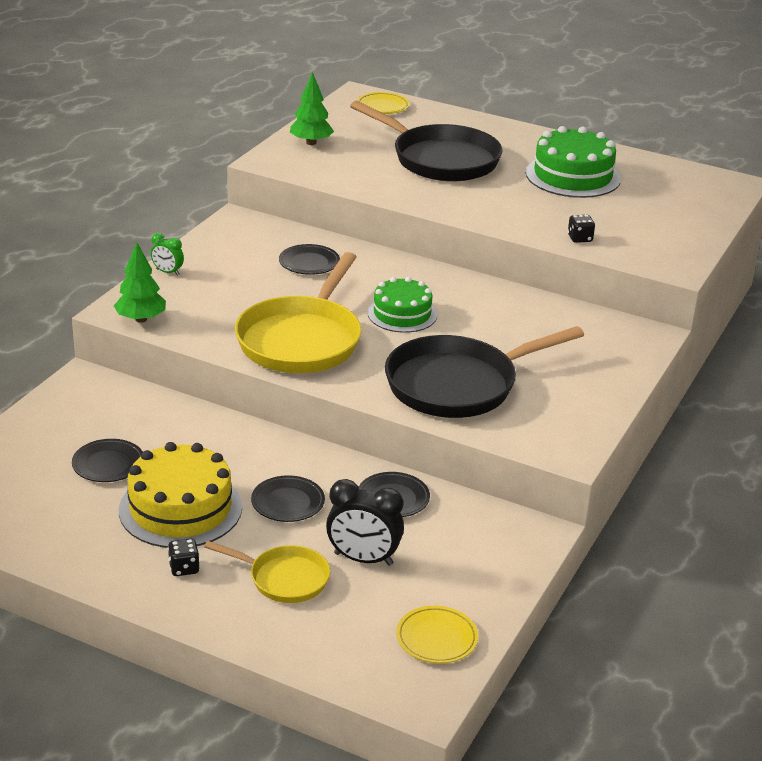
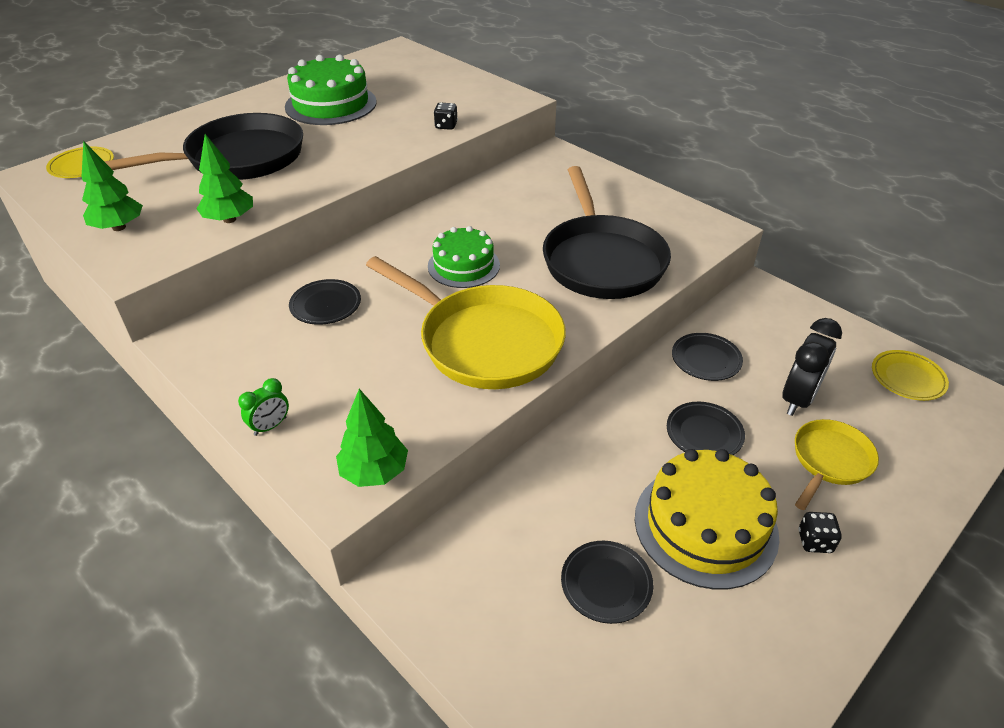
camera: 70 degrees left, 10 degrees up
none -> green tree [197,134,253,223]

